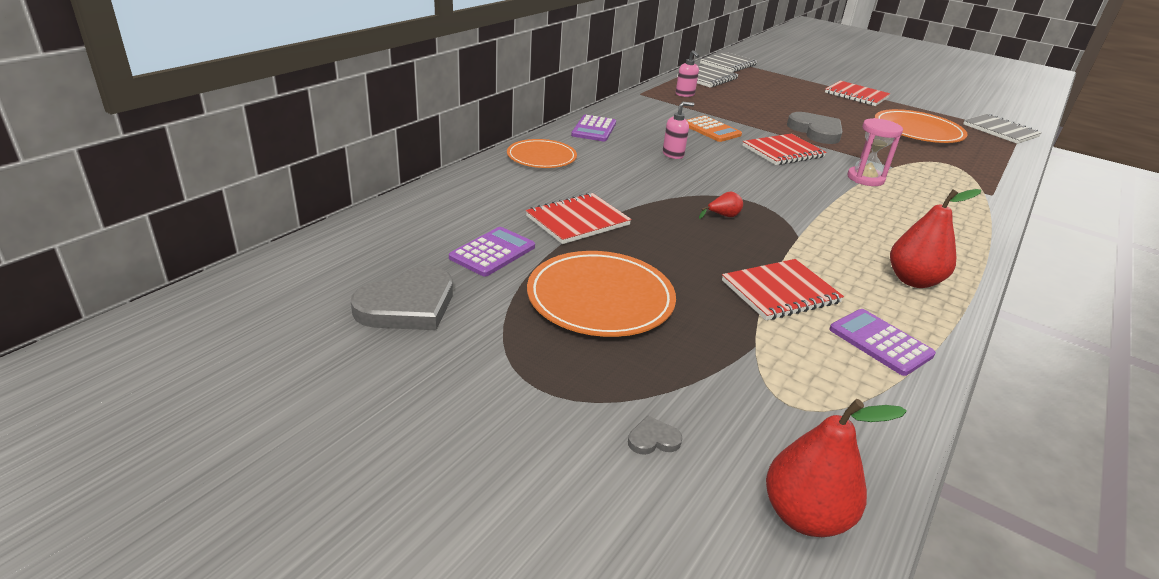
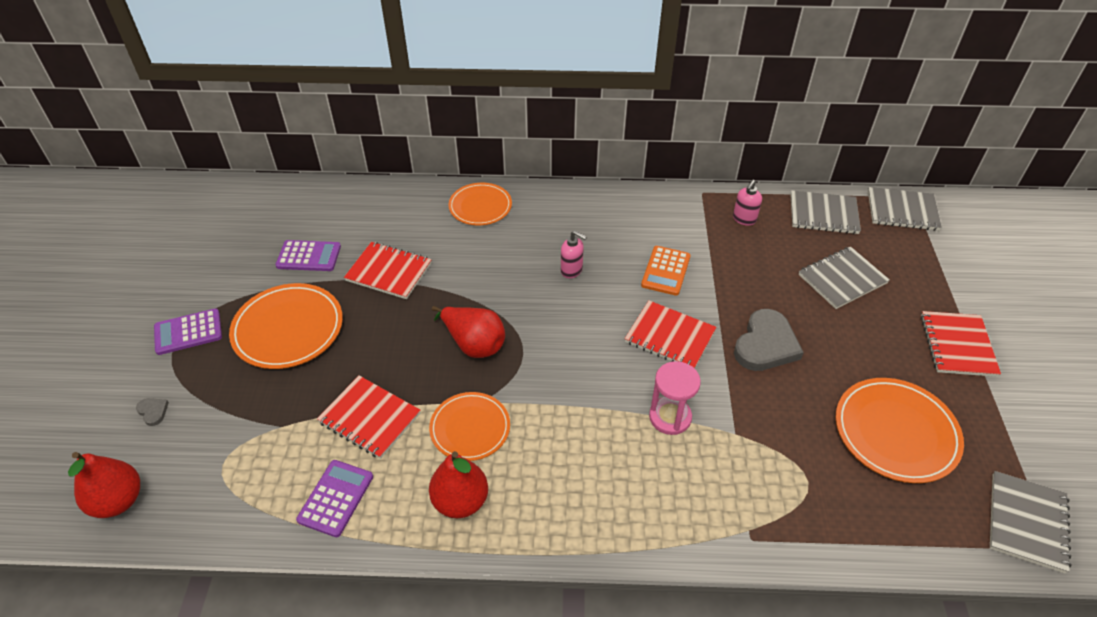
camera: 60 degrees right, 15 degrees up
grey heart [351,266,453,330] -> none
purple calculator [571,115,616,142] -> purple calculator moved to [154,308,222,355]
red pear [699,192,743,219] -> red pear [432,306,505,358], size x2.07
none -> orange plate [429,392,510,461]
none -> grey notebook [799,247,890,309]

